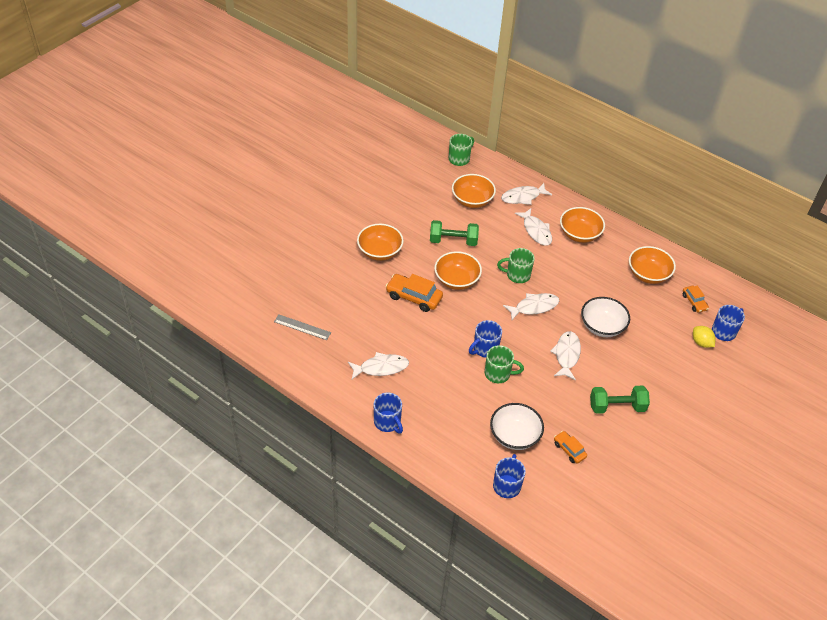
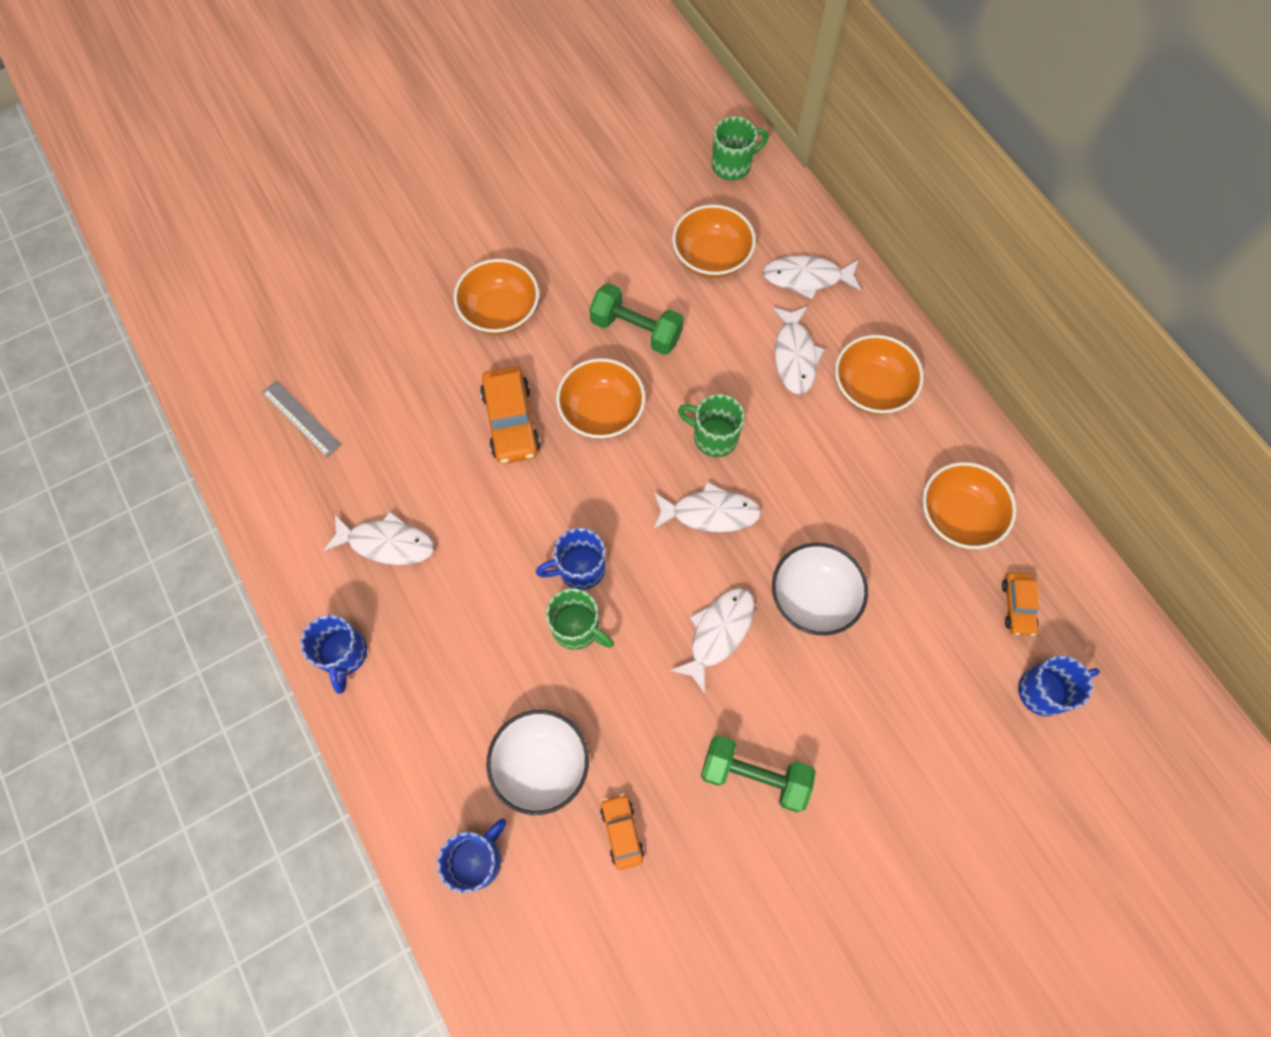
camera: 25 degrees right, 20 degrees up
orange car [385,274,443,312] -> orange car turned 150 degrees counterclockwise [480,366,541,464]
yellow lemon [693,326,716,348] -> none

